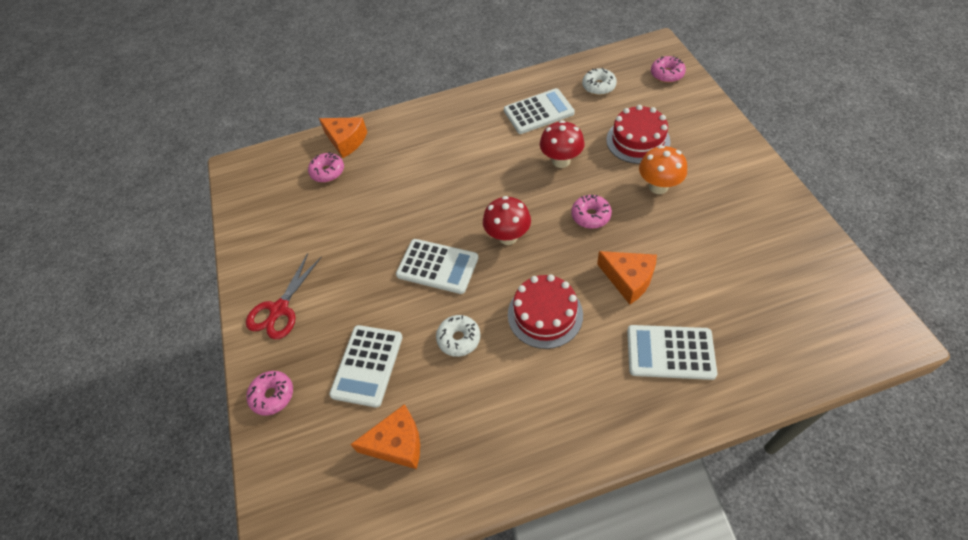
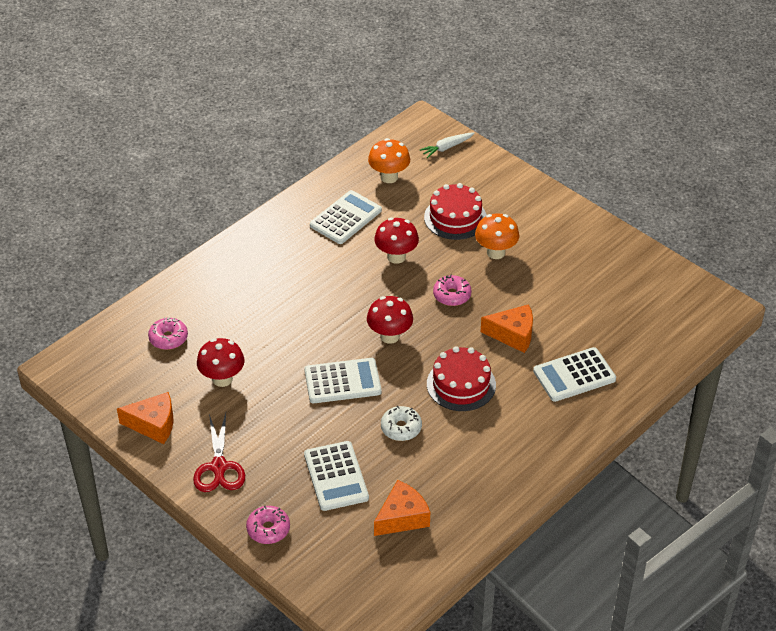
camera: 35 degrees left, 10 degrees down
orange cheese [319,117,367,158] -> orange cheese moved to [117,392,174,444]
white donut [582,68,617,95] -> orange mushroom [368,138,410,183]
pink donut [651,56,686,83] -> white carrot [420,132,474,158]
none -> red mushroom [197,338,245,387]

